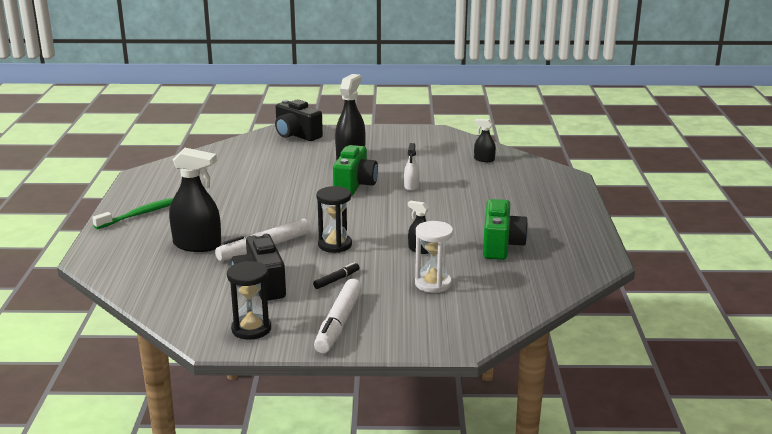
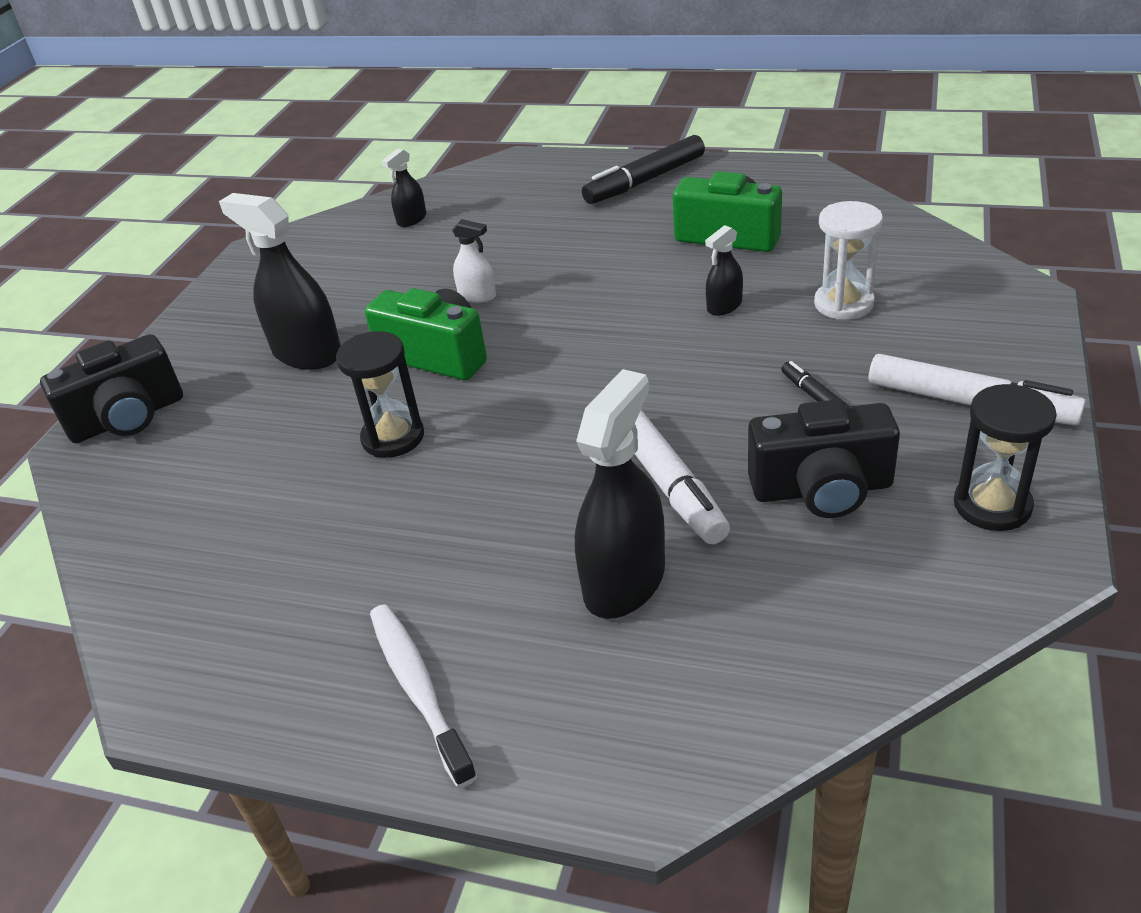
camera: 70 degrees left, 15 degrees up
green toothbrush [92,198,173,229] -> white toothbrush [370,604,477,788]
black hourglass [316,186,352,253] -> black hourglass moved to [336,331,424,458]
none -> black marker [582,135,705,204]

